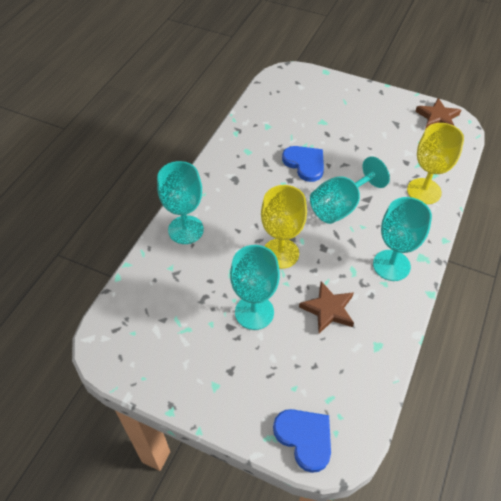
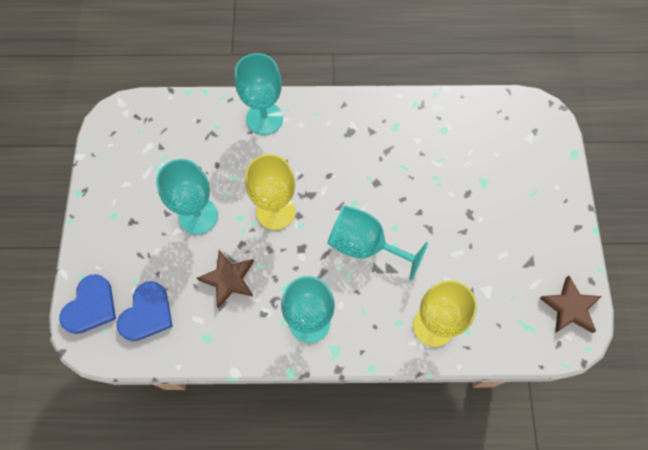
camera: 65 degrees right, 15 degrees up
blue heart [282,146,324,182] -> blue heart moved to [117,281,173,341]

